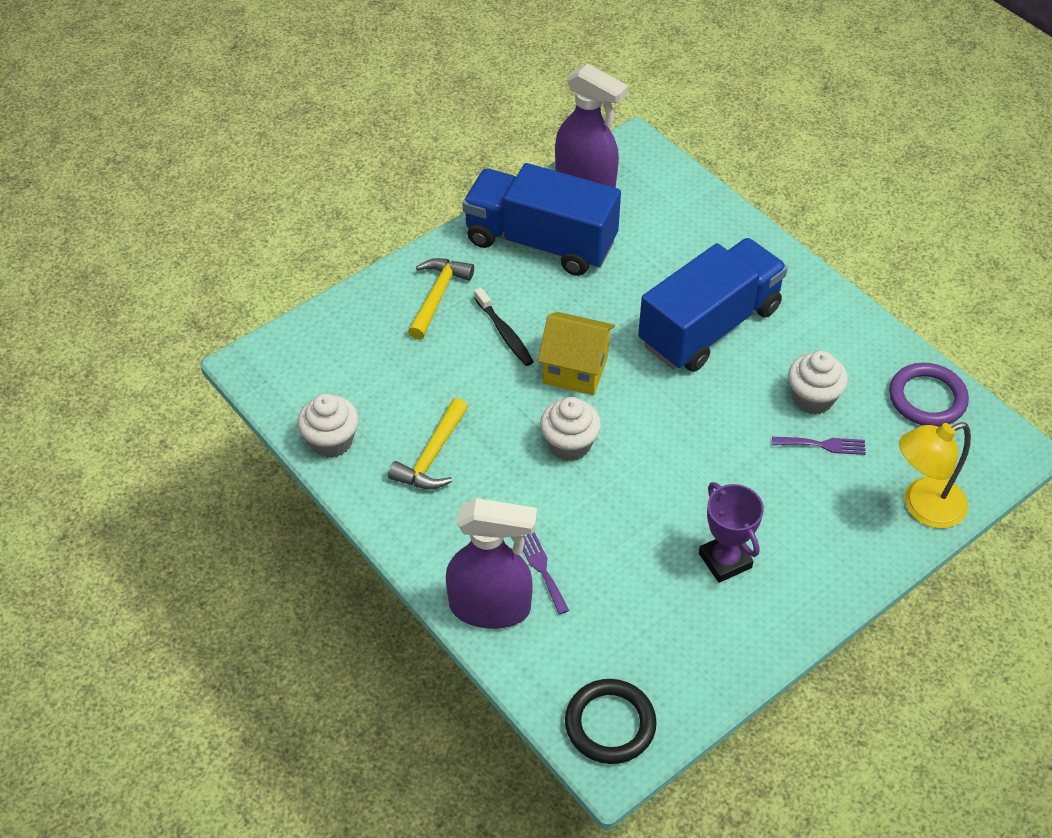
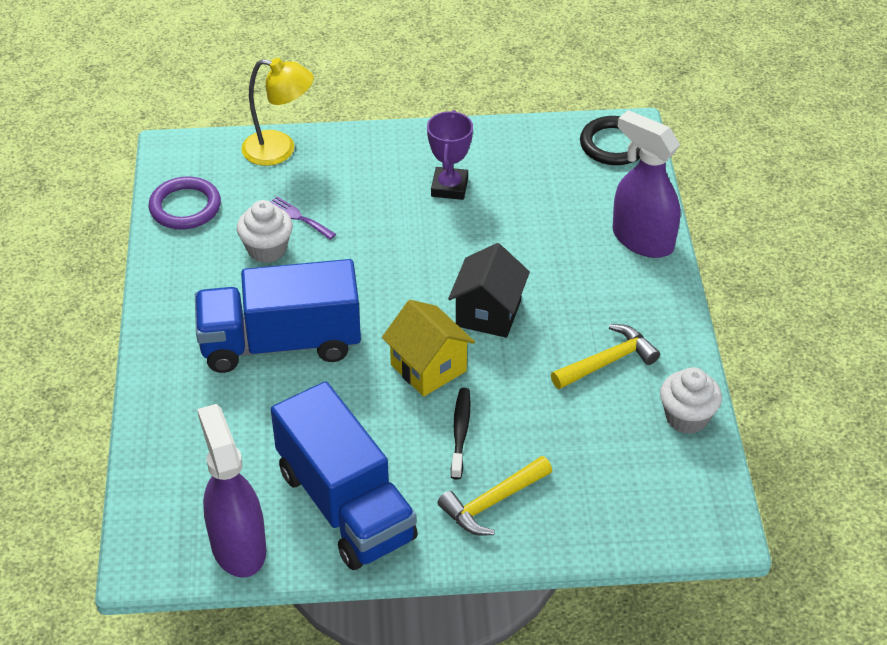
camera: 145 degrees left, 5 degrees down
purple fork [523,532,569,615] -> none
white cupcake [540,397,601,461] -> black house [448,243,530,338]

